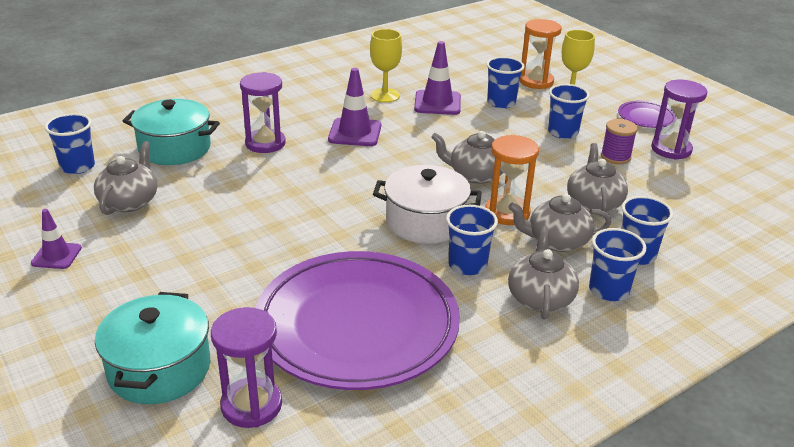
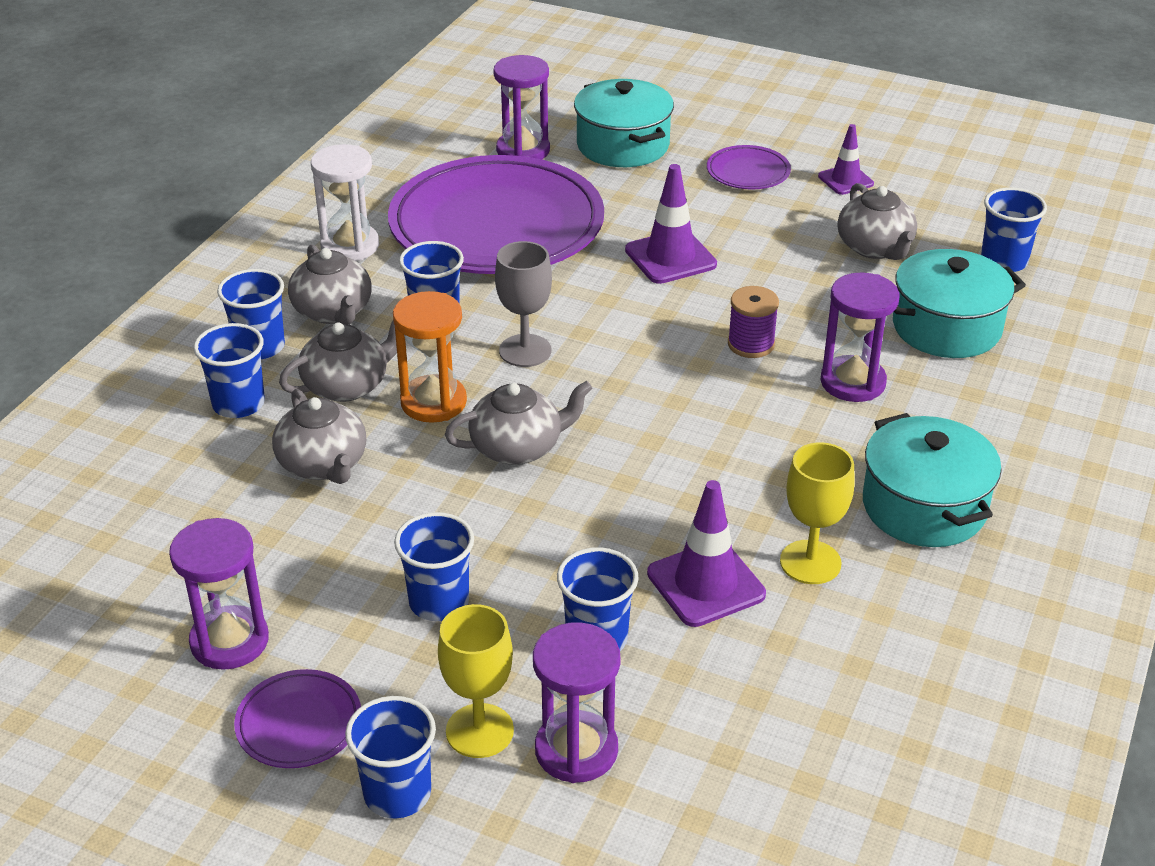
camera: 150 degrees right, 5 degrees up
purple traffic cone [328,68,381,146] -> purple traffic cone moved to [625,164,717,284]
white pot [373,165,482,244] -> grey goblet [495,241,552,367]
orange hourglass [520,19,562,89] -> purple hourglass [533,622,621,783]
purple spool [601,119,638,164] -> purple spool moved to [728,286,779,358]
none -> white hourglass [311,144,379,261]
none -> blue cup [345,696,436,819]
none -> purple plate [707,145,791,189]
none -> turquoise pot [863,413,1002,547]

